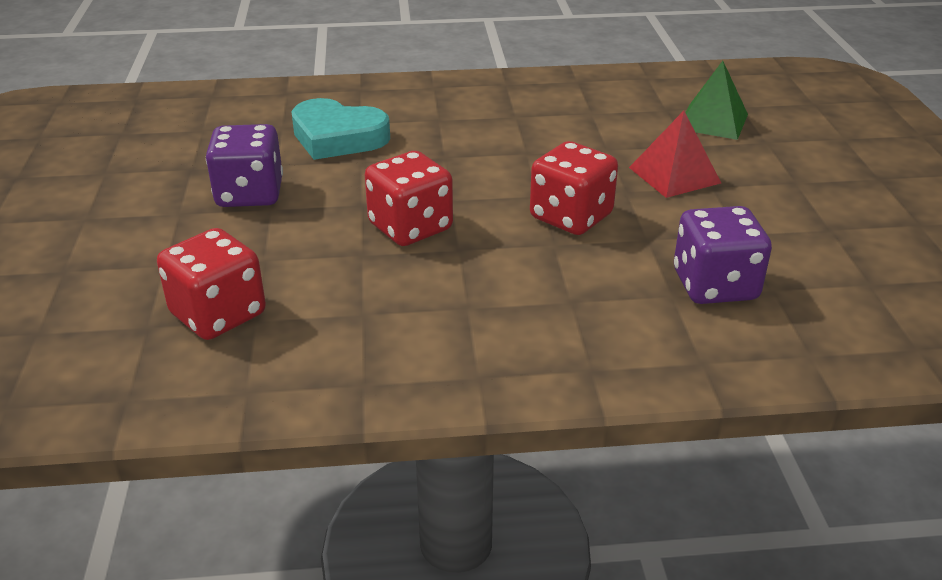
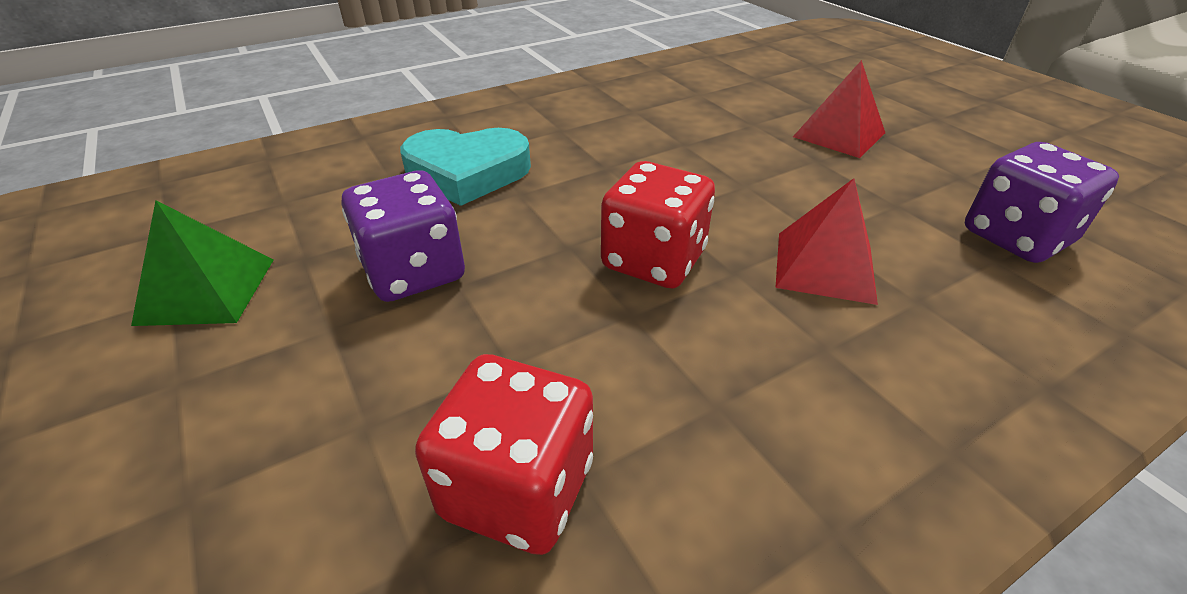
camera: 25 degrees left, 5 degrees up
red dice [530,141,618,235] -> none
green pyramid [685,61,748,140] -> green pyramid moved to [131,200,274,326]
none -> red pyramid [775,178,878,305]

